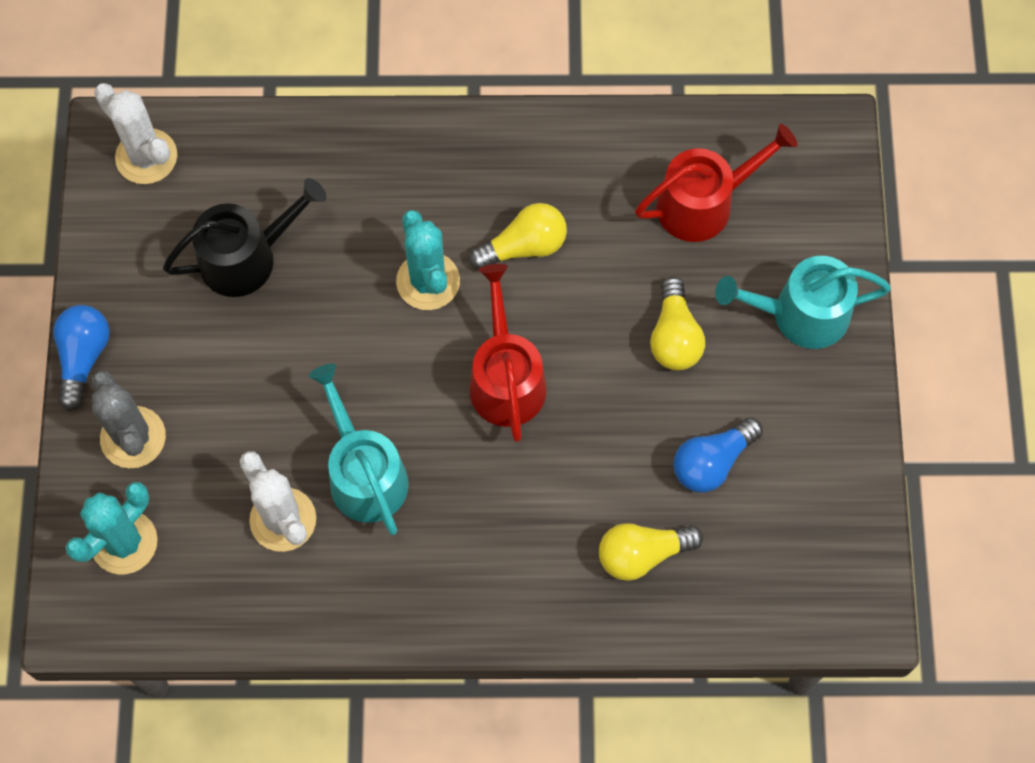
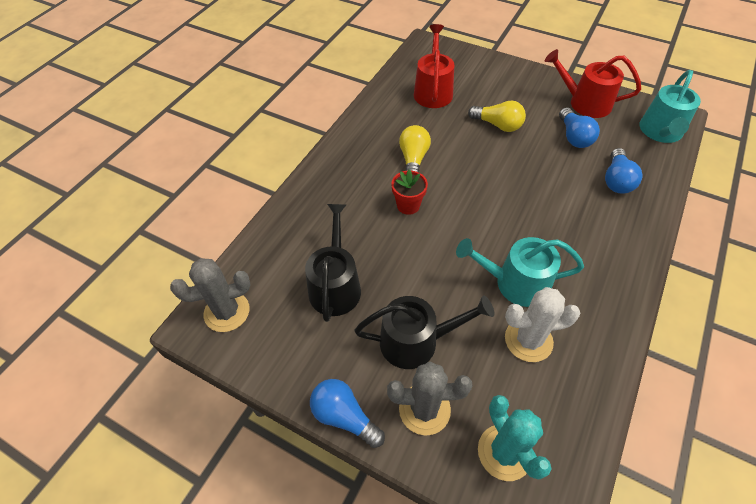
camera: 60 degrees left, 15 degrees down
white cactus [94,83,177,184] -> grey cactus [170,258,251,332]
turquoise cactus [396,210,460,310] -> red flower pot [391,169,428,215]
red watering can [470,264,546,442] -> red watering can moved to [545,49,641,118]
yellow light bulb [599,523,703,581] -> blue light bulb [605,148,642,194]
turquoise watering can [715,256,891,349] -> turquoise watering can moved to [640,70,701,143]
none -> black watering can [354,296,494,369]

